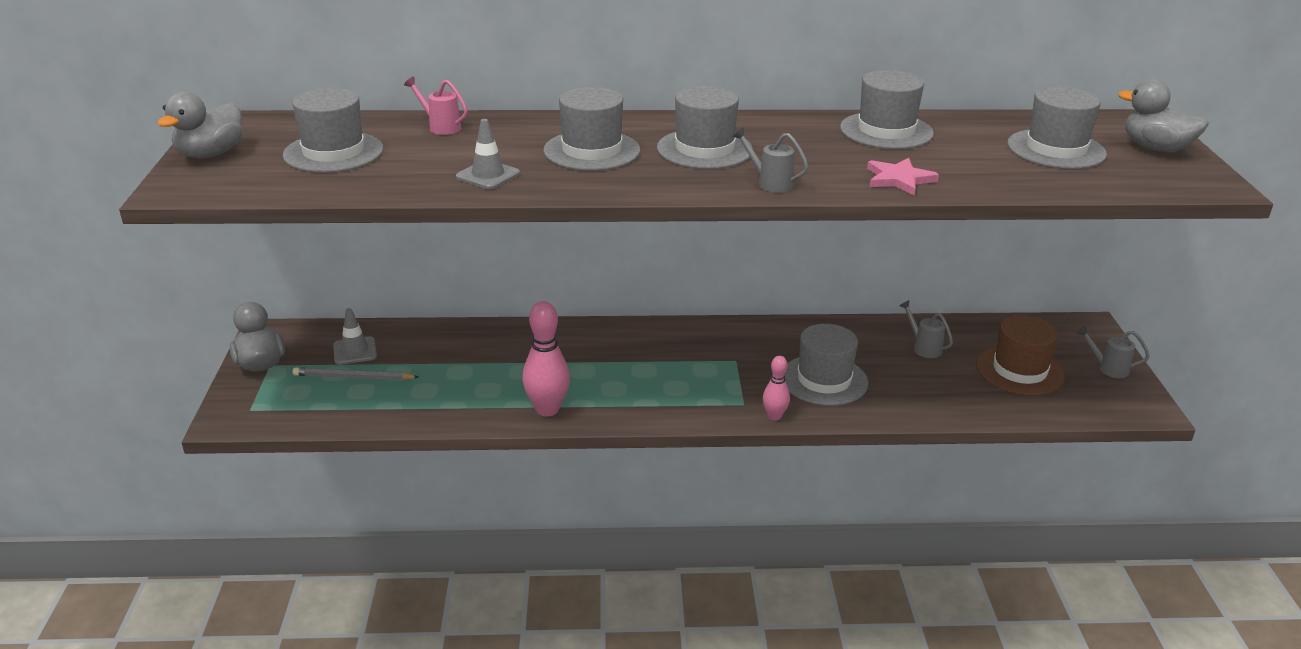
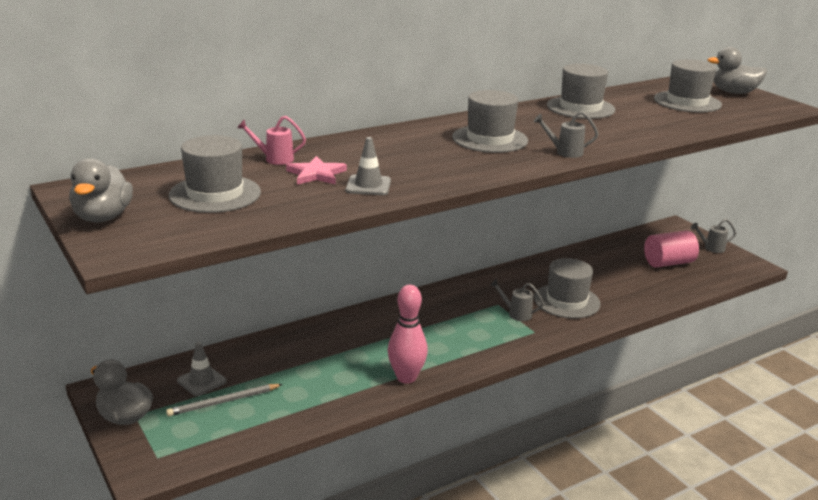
camera: 30 degrees left, 5 degrees down
grey hat [543,87,640,171] -> none
pink bowling pin [763,356,790,420] -> none
pink star [867,158,939,195] -> pink star moved to [286,156,347,185]
grey watering can [899,300,953,358] -> grey watering can moved to [490,279,544,321]
brown hat [976,315,1065,396] -> pink cylinder [644,231,699,267]

